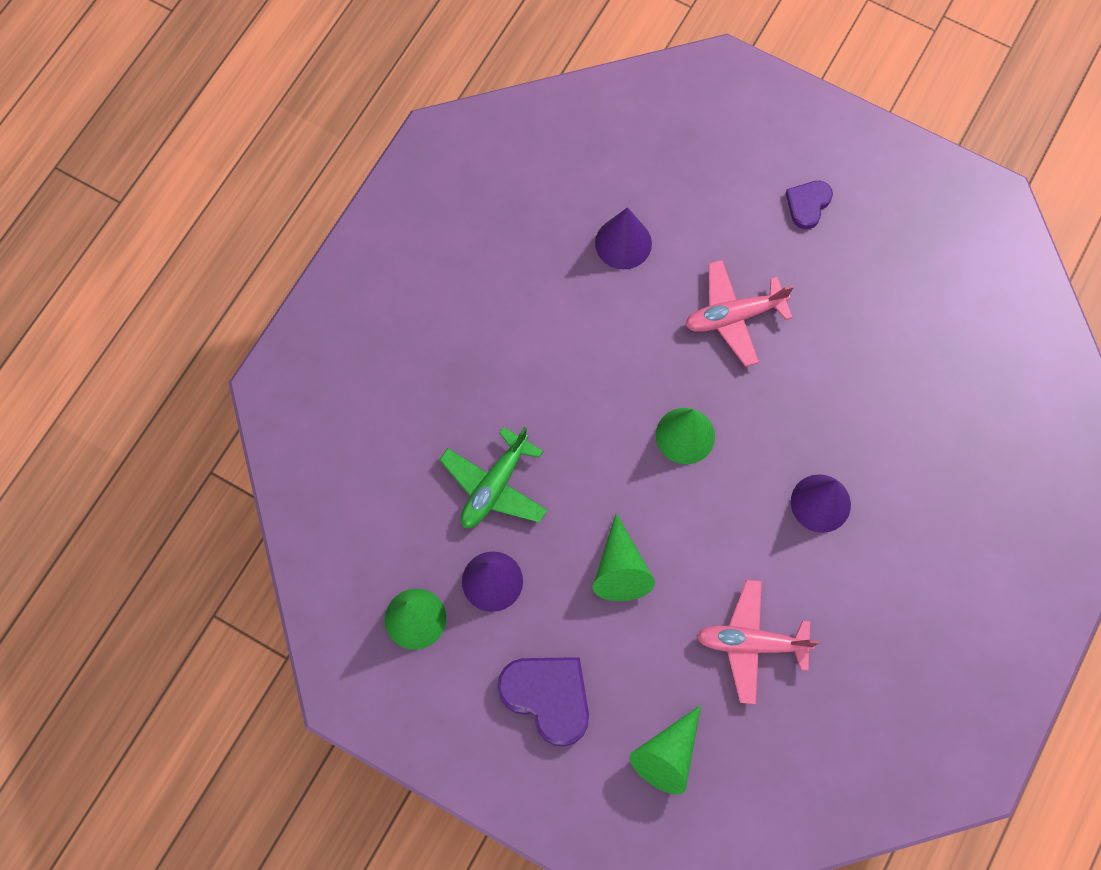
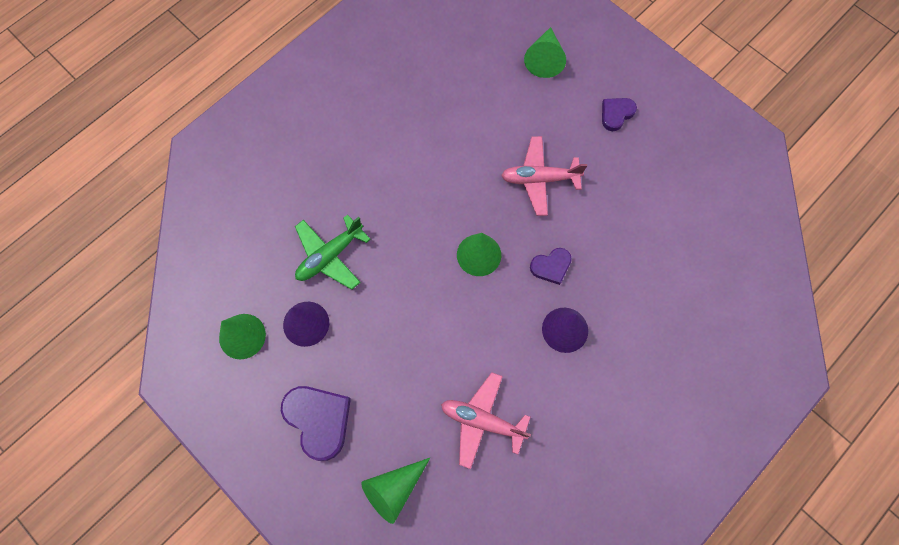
camera: 15 degrees right, 0 degrees up
green cone [593,513,655,601] -> green cone moved to [524,27,566,78]
purple cone [595,207,652,269] -> none
none -> purple heart [530,248,572,285]

